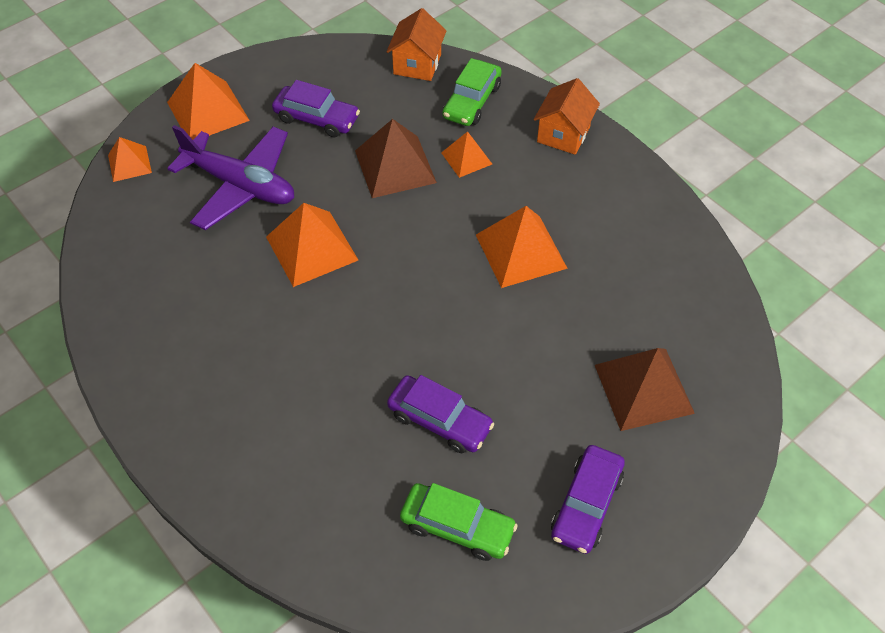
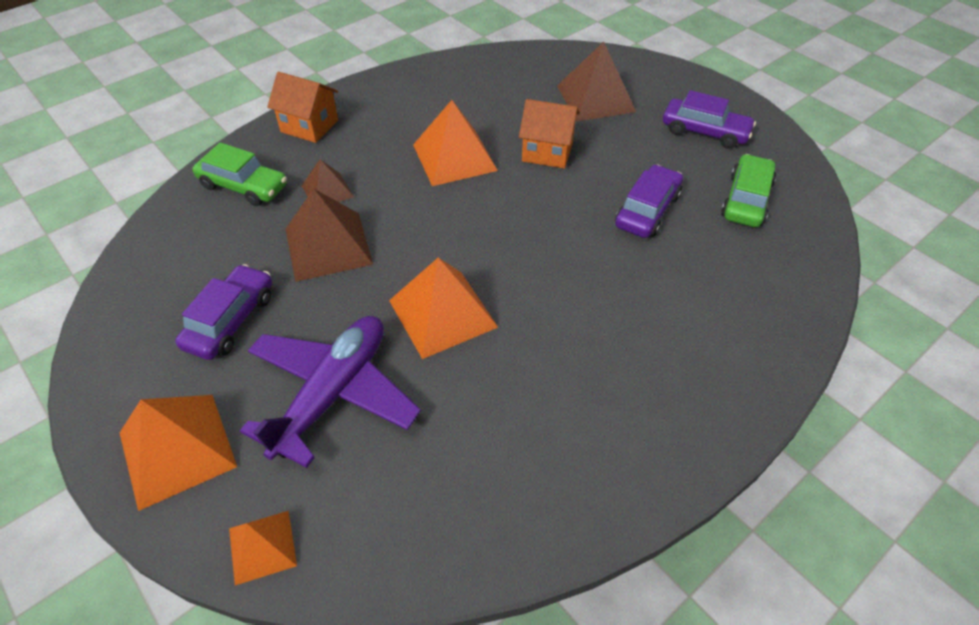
camera: 90 degrees left, 5 degrees down
orange house [387,8,447,81] -> orange house moved to [519,99,580,169]
orange pyramid [441,131,492,178] -> brown pyramid [302,159,354,202]

